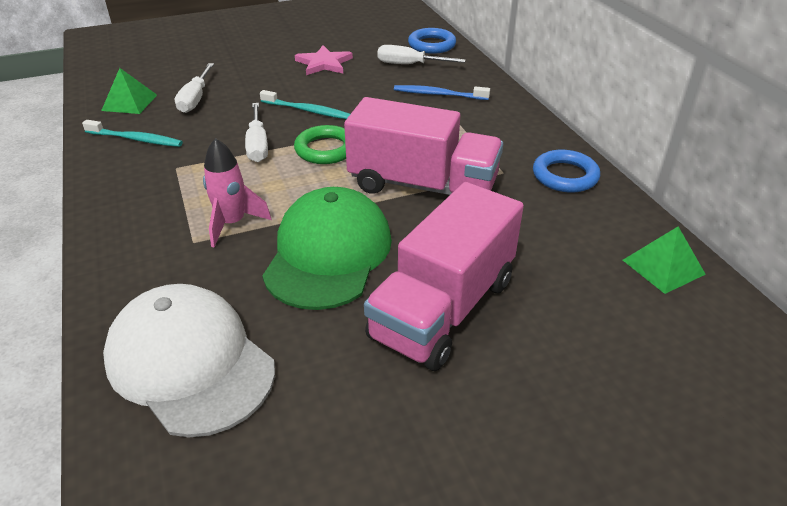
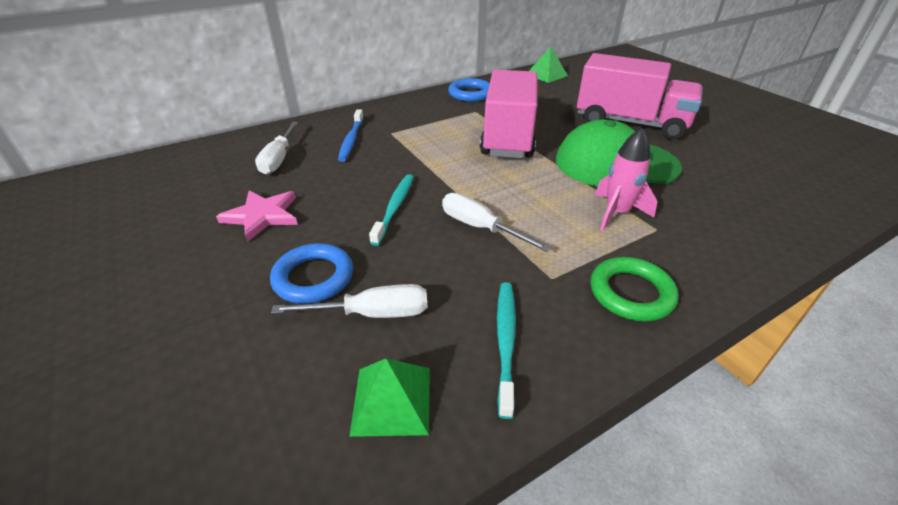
camera: 100 degrees left, 0 degrees up
white cap [103,284,275,437] -> none
white screwdriver [245,103,268,162] -> white screwdriver turned 120 degrees counterclockwise [442,193,551,252]
green ring [294,125,346,164] -> green ring moved to [590,257,679,321]
blue ring [408,28,456,54] -> blue ring moved to [270,243,353,304]

